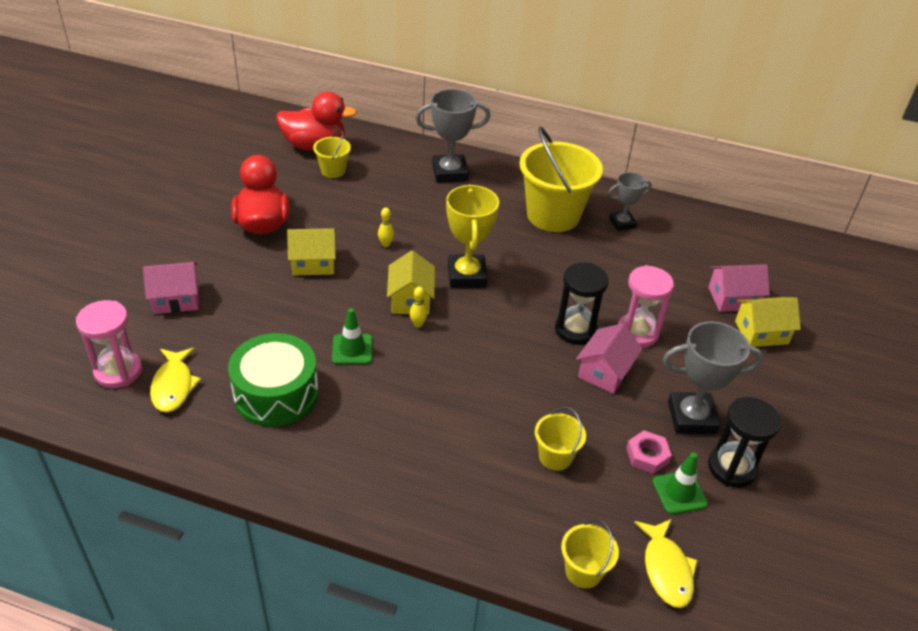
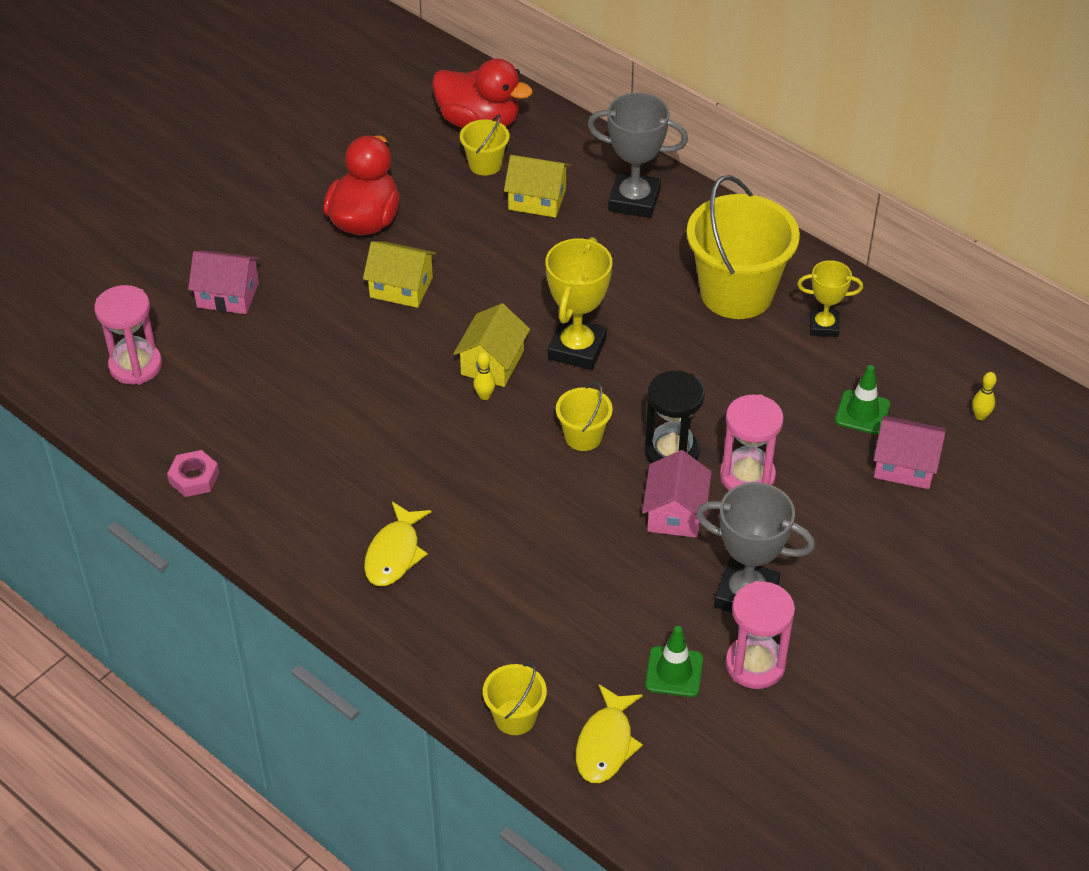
camera: 25 degrees right, 5 degrees up
yellow fish [150,348,201,413] -> yellow fish moved to [364,502,432,586]
green drum [228,333,318,427] -> none
green traffic cone [332,308,373,364] -> green traffic cone moved to [835,365,890,435]
yellow bowling pin [378,207,394,247] -> yellow bowling pin moved to [972,372,997,420]
yellow bucket [535,407,586,471] -> yellow bucket moved to [556,382,613,451]
pink house [576,323,642,394] -> pink house turned 45 degrees counterclockwise [642,450,712,538]
grey trophy [608,172,652,231] -> yellow trophy [797,260,863,337]
pink nut [626,431,672,474] -> pink nut moved to [167,450,219,497]
black hourglass [708,397,781,488] -> pink hourglass [726,581,795,689]
yellow house [735,297,801,347] -> yellow house moved to [504,155,570,218]

